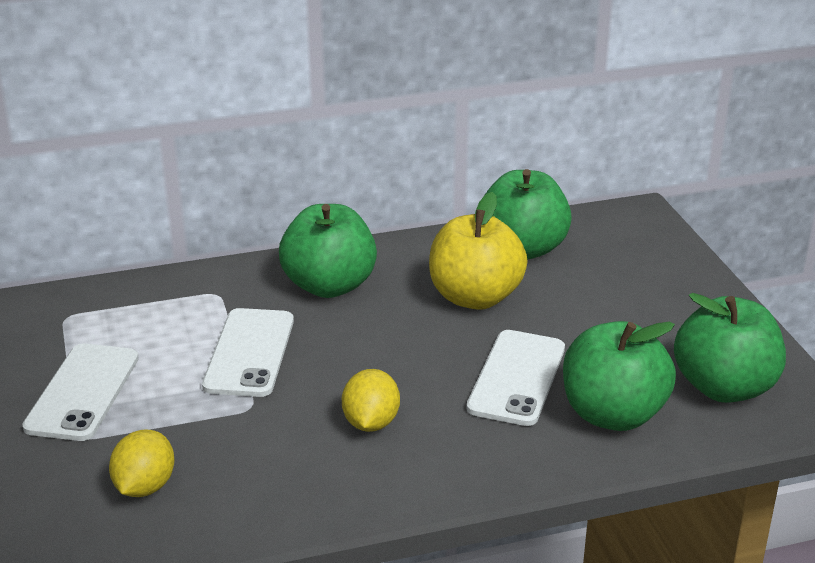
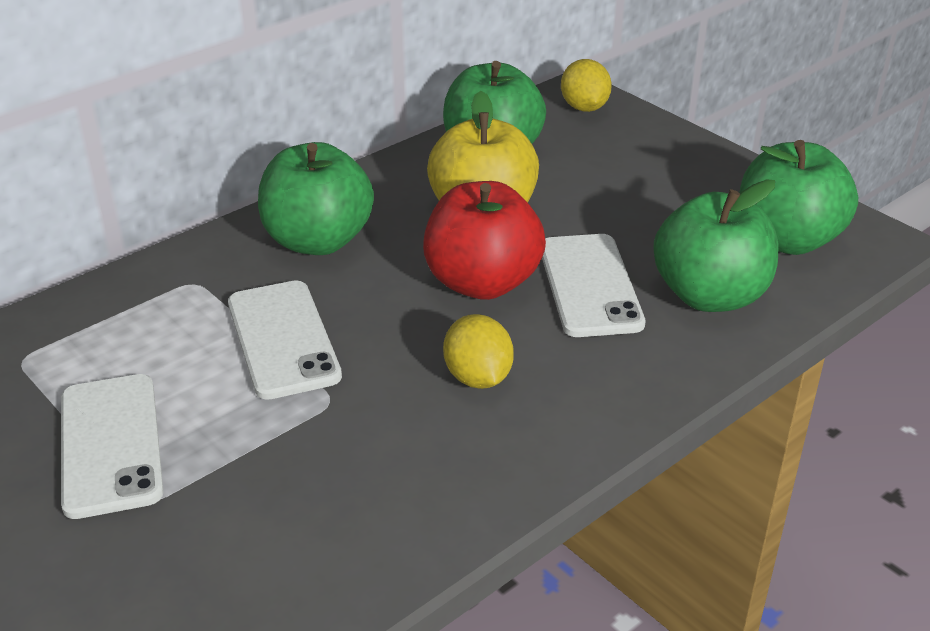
camera: 25 degrees left, 5 degrees up
yellow lemon [109,430,174,497] -> yellow lemon moved to [561,59,612,112]
none -> red apple [423,181,546,300]

